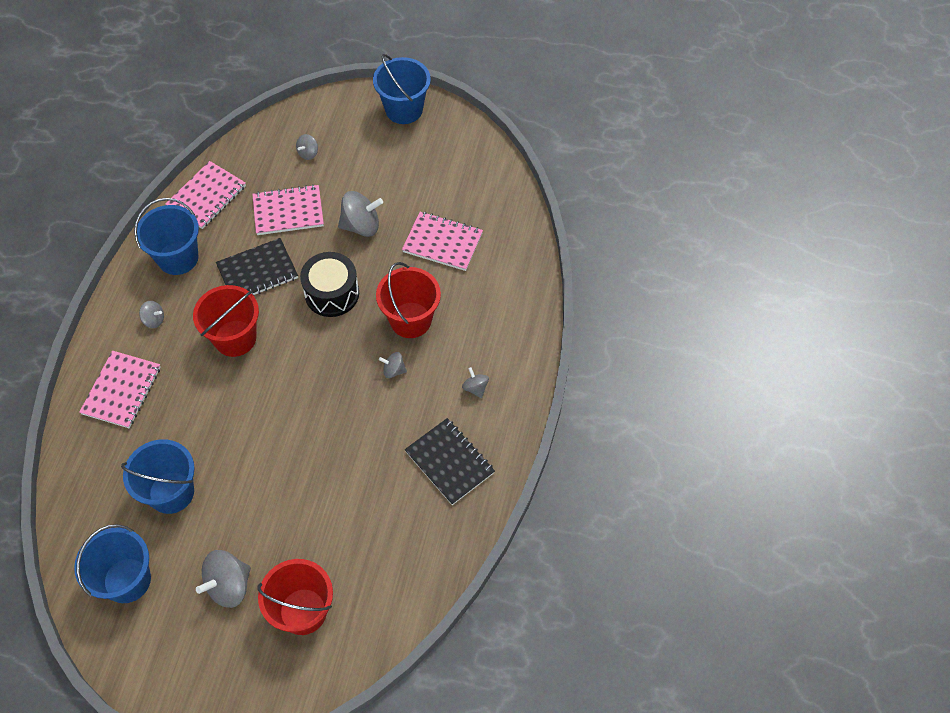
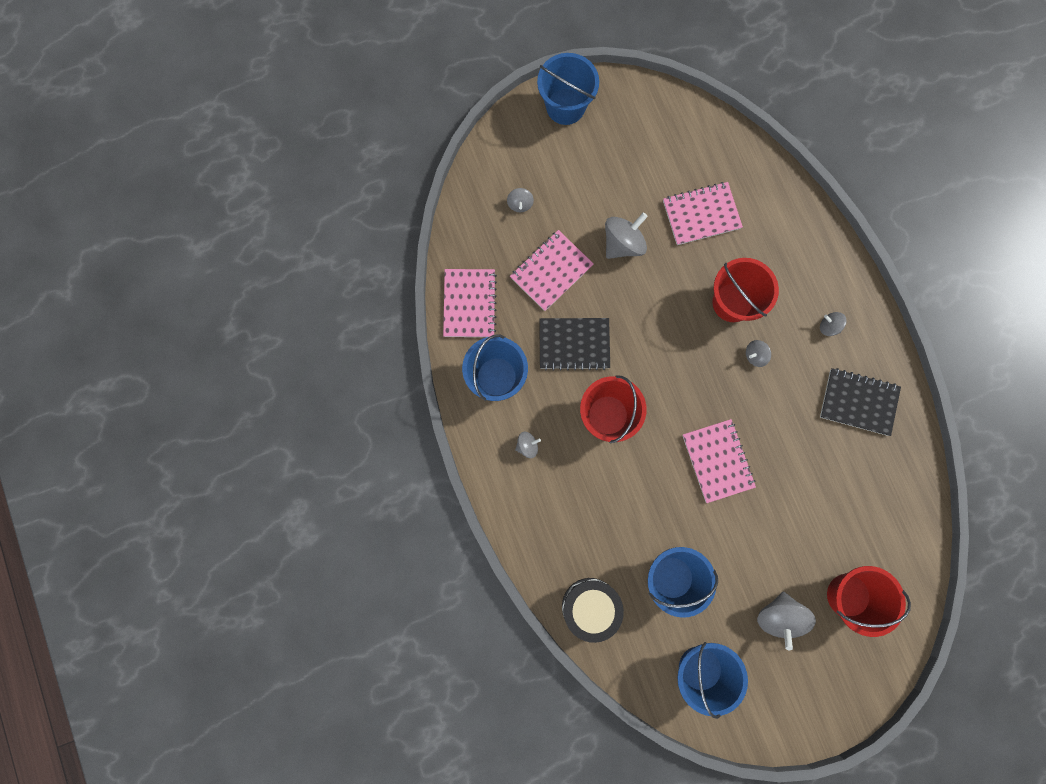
camera: 35 degrees left, 20 degrees up
pink notebook [79,351,161,428] -> pink notebook moved to [682,419,756,503]
black notebook [216,238,298,296] -> black notebook turned 60 degrees clockwise [539,318,610,371]
black drum [300,252,359,317] -> black drum moved to [562,578,624,643]

